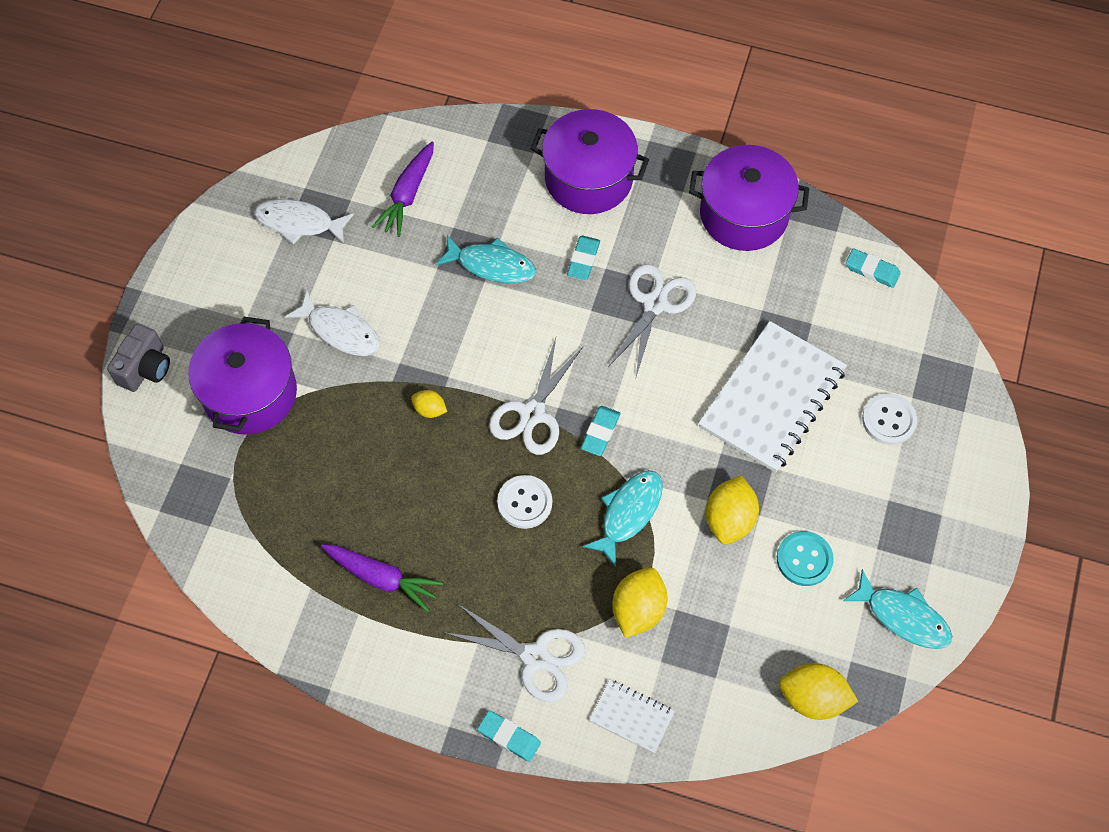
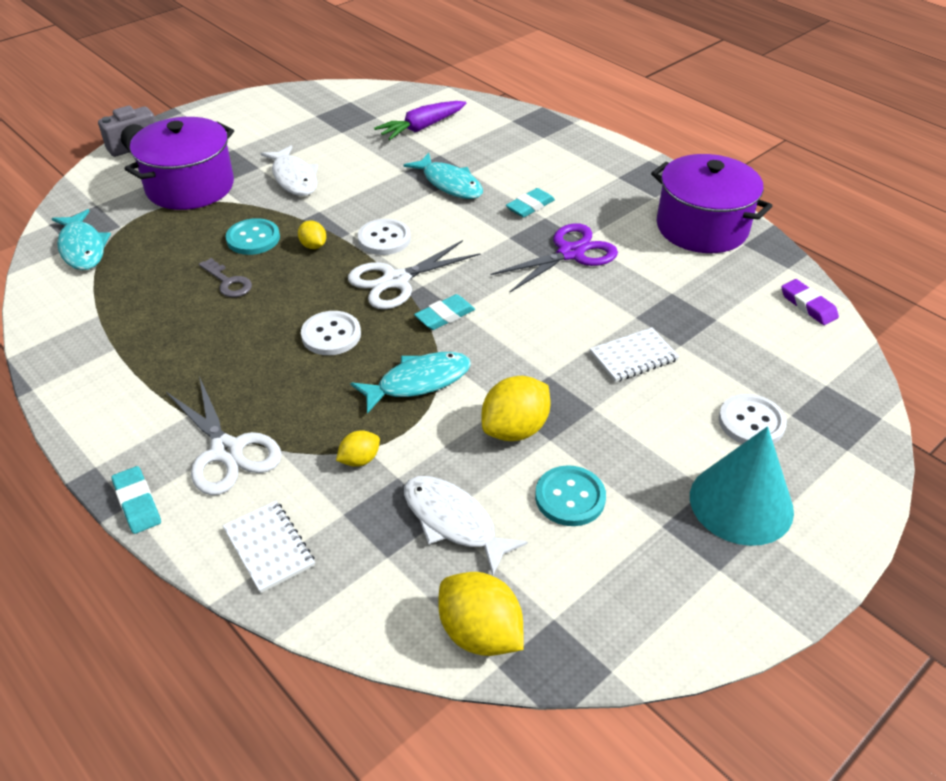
camera: 30 degrees right, 20 degrees down
white fish [254,199,354,244] -> white fish moved to [404,476,528,575]
purple carrot [321,544,443,612] -> none
purple pot [530,109,649,214] -> none
white scissors [608,264,696,377] -> purple scissors [491,223,618,292]
yellow lemon [612,567,667,638] -> yellow lemon [336,431,380,467], size x0.54
white notebook [698,321,847,473] -> white notebook [590,327,679,382], size x0.47
turquoise fish [843,569,952,649] -> turquoise fish moved to [52,209,111,270]
turquoise eraser [846,248,901,288] -> purple eraser [781,279,839,325]
none -> grey key [199,258,252,297]
none -> turquoise button [226,218,280,255]
none -> white button [358,219,411,255]
none -> turquoise cone [690,427,794,546]

